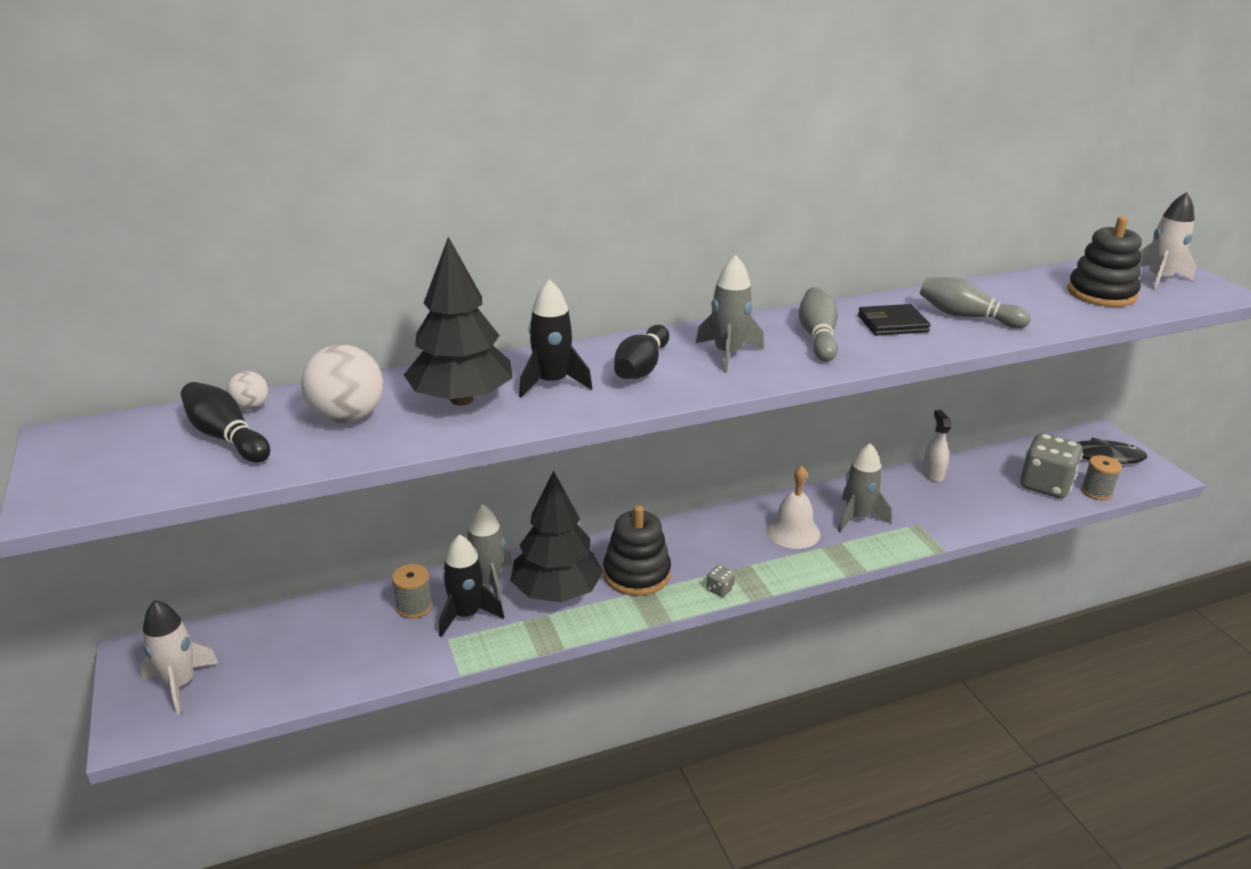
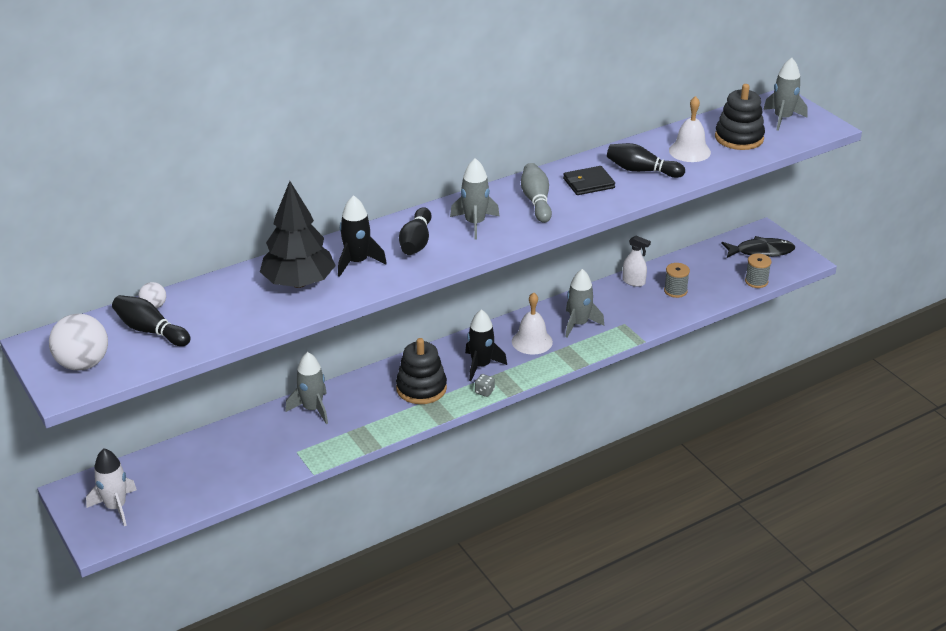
camera: 10 degrees left, 5 degrees up
white ball [301,345,383,423] -> white ball moved to [49,314,108,371]
grey spool [392,564,432,619] -> grey spool moved to [664,263,690,298]
black rocket [439,534,504,637] -> black rocket moved to [465,309,507,381]
black tree [511,471,603,603] -> none
grey bowling pin [920,277,1031,328] -> black bowling pin [606,143,685,178]
white spray bottle [922,410,951,482] -> white spray bottle turned 135 degrees clockwise [622,236,651,287]
grey dice [1020,433,1083,498] -> none
white rocket [1139,192,1196,291] -> grey rocket [763,58,808,131]
none -> white bell [669,96,711,162]

